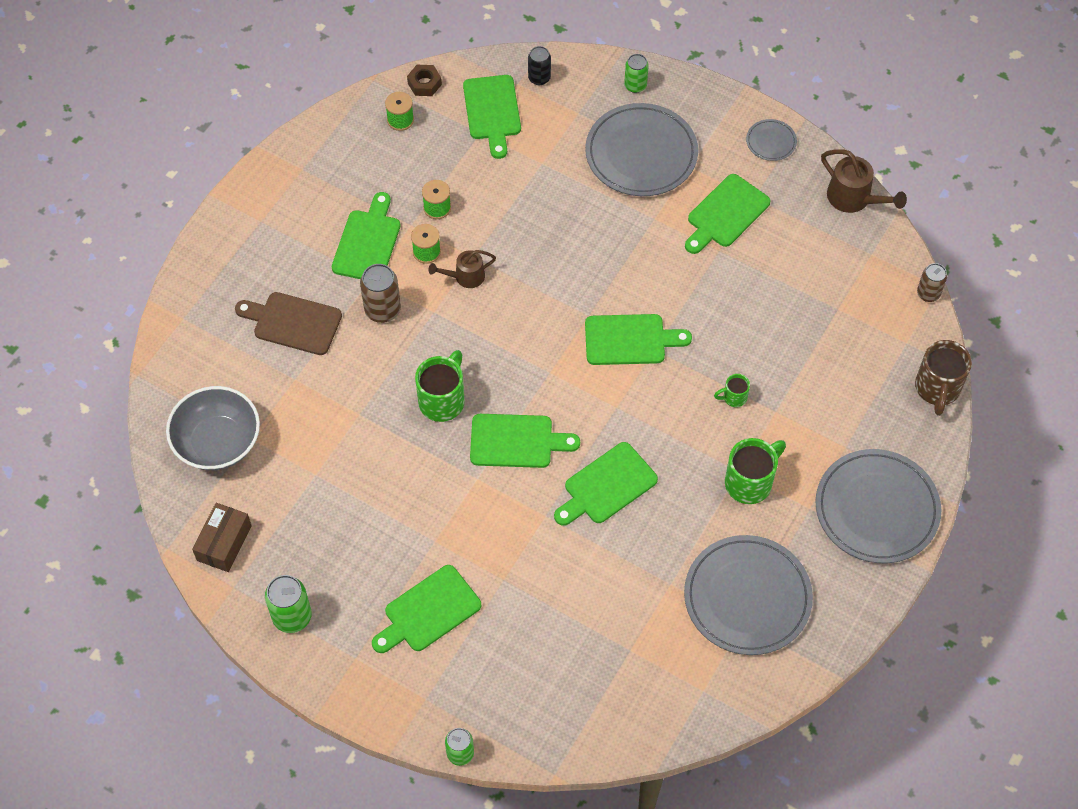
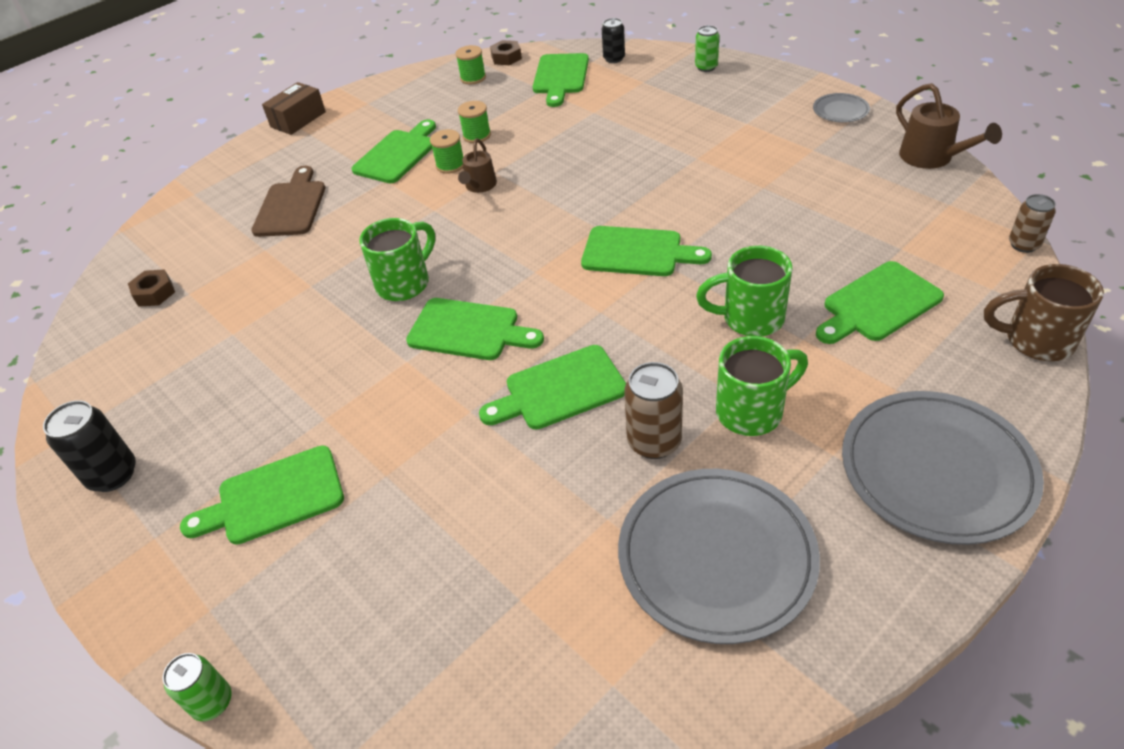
camera: 20 degrees right, 15 degrees down
grey bowl [166,386,260,470] -> brown nut [128,269,175,307]
brown box [192,503,252,572] -> brown box moved to [262,82,326,135]
brown cutting board [235,292,342,355] -> brown cutting board turned 60 degrees clockwise [251,166,325,237]
green can [265,575,312,633] -> black can [43,400,136,492]
brown can [360,264,401,323] -> brown can moved to [624,362,683,459]
brown watering can [428,250,496,288] -> brown watering can turned 75 degrees counterclockwise [458,139,497,193]
grey plate [585,103,698,196] -> none
green cutting board [685,174,770,254] -> green cutting board moved to [816,261,944,344]
green mug [714,374,750,407] -> green mug [696,246,793,337], size x1.94
brown mug [915,340,972,416] -> brown mug turned 75 degrees clockwise [984,264,1104,361]

